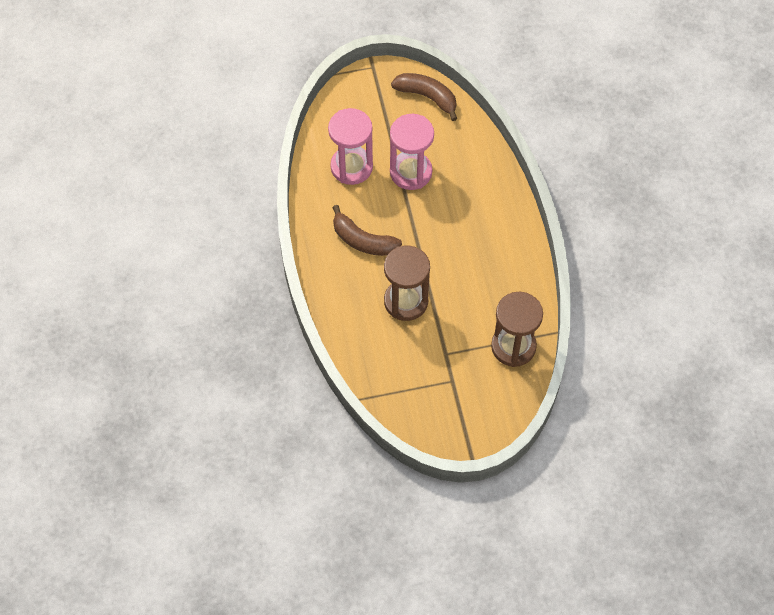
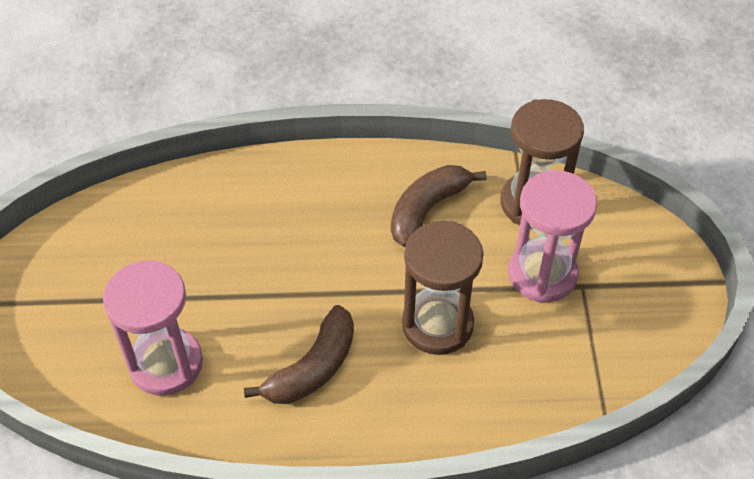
camera: 80 degrees left, 10 degrees down
pink hourglass [390,114,434,190] -> pink hourglass moved to [508,170,597,303]
brown banana [391,73,457,121] -> brown banana moved to [391,165,486,247]

